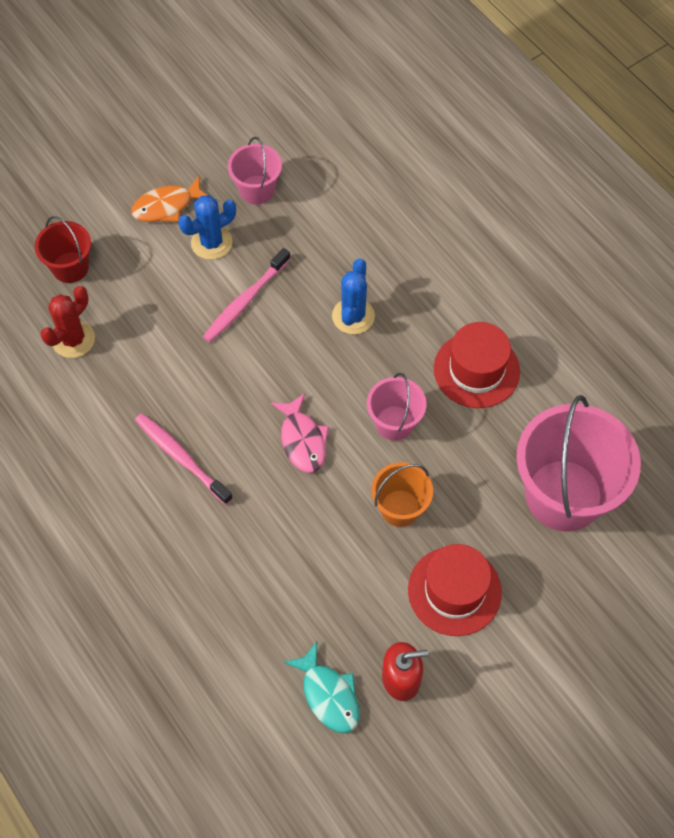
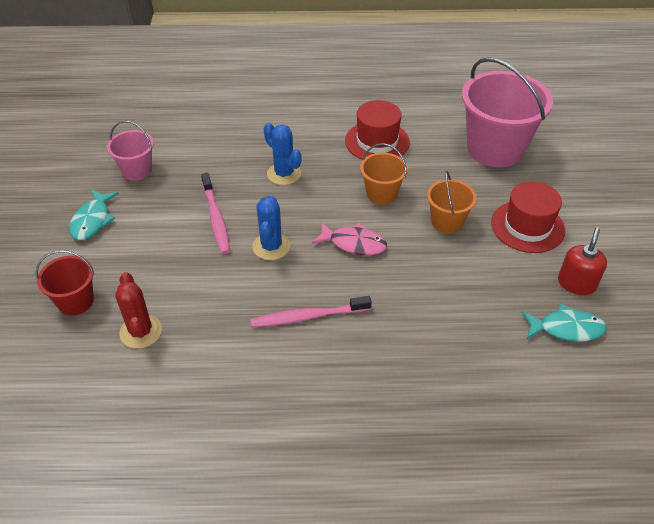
camera: 55 degrees left, 15 degrees down
orange fish [131,176,207,222] -> turquoise fish [69,189,119,240]
blue cactus [178,195,236,260] -> blue cactus moved to [253,196,290,260]
pink bucket [367,373,426,441] -> orange bucket [360,143,408,205]

